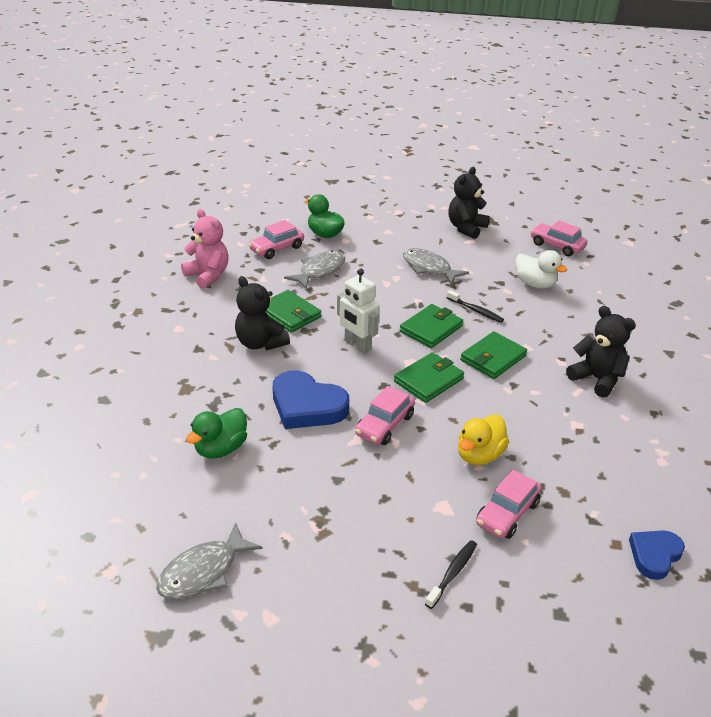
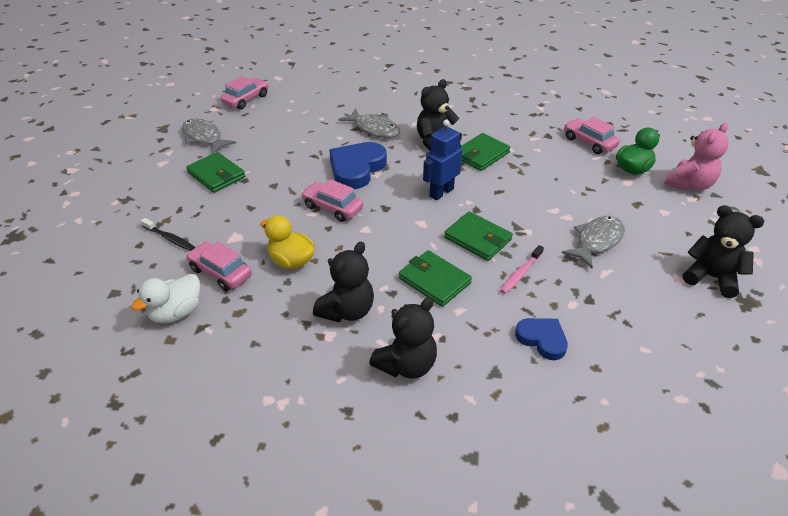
camera: 90 degrees right, 5 degrees up
pink teddy bear [181,209,229,289] -> pink teddy bear moved to [664,123,729,191]
green duck [186,408,247,459] -> none
grey fish [284,251,345,289] -> grey fish moved to [338,108,400,138]
white robot [337,268,379,354] -> blue robot [423,120,462,200]
green wallet [394,352,464,403] -> green wallet moved to [186,152,245,193]
black toothbrush [447,290,504,323] -> pink toothbrush [500,245,544,294]
white duck [516,250,567,288] -> white duck moved to [131,274,200,323]
pink car [530,221,587,256] -> pink car moved to [221,76,268,110]
blue heart [629,531,685,580] -> blue heart moved to [515,318,568,360]
none -> black teddy bear [313,242,374,322]

